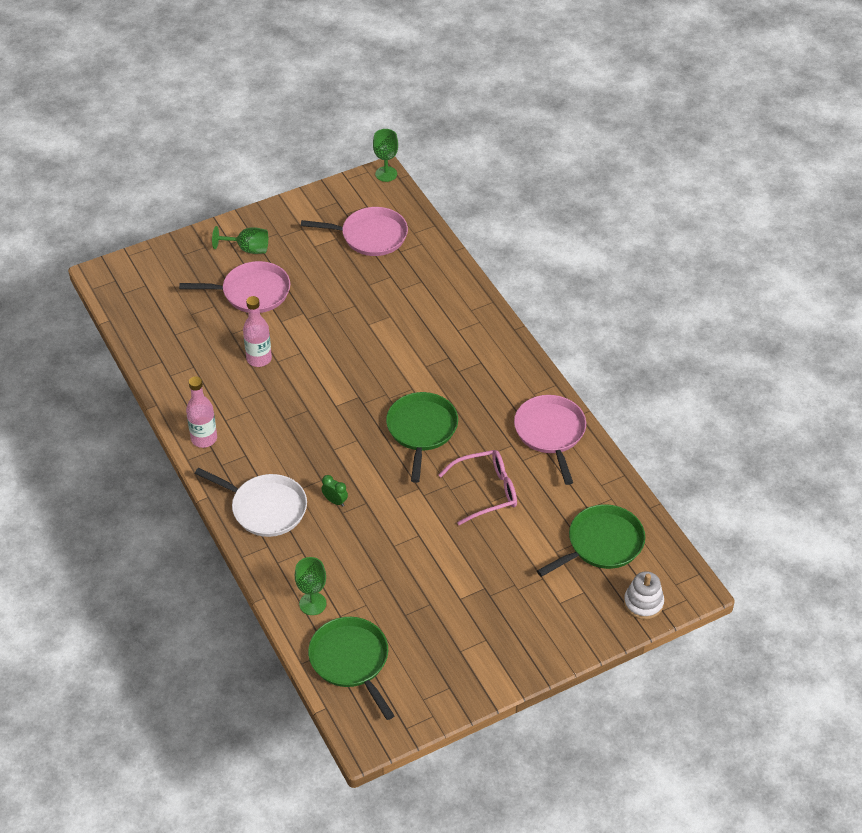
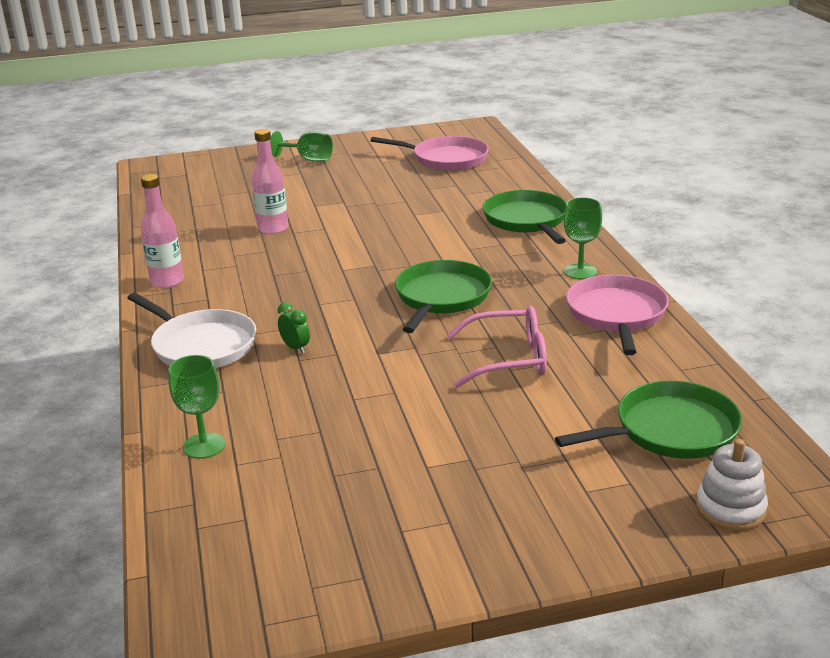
camera: 15 degrees right, 20 degrees down
pink pan [179,261,290,313] -> none
green pan [308,617,395,720] -> green pan moved to [483,190,566,244]
green goblet [373,129,398,182] -> green goblet moved to [564,197,602,279]

